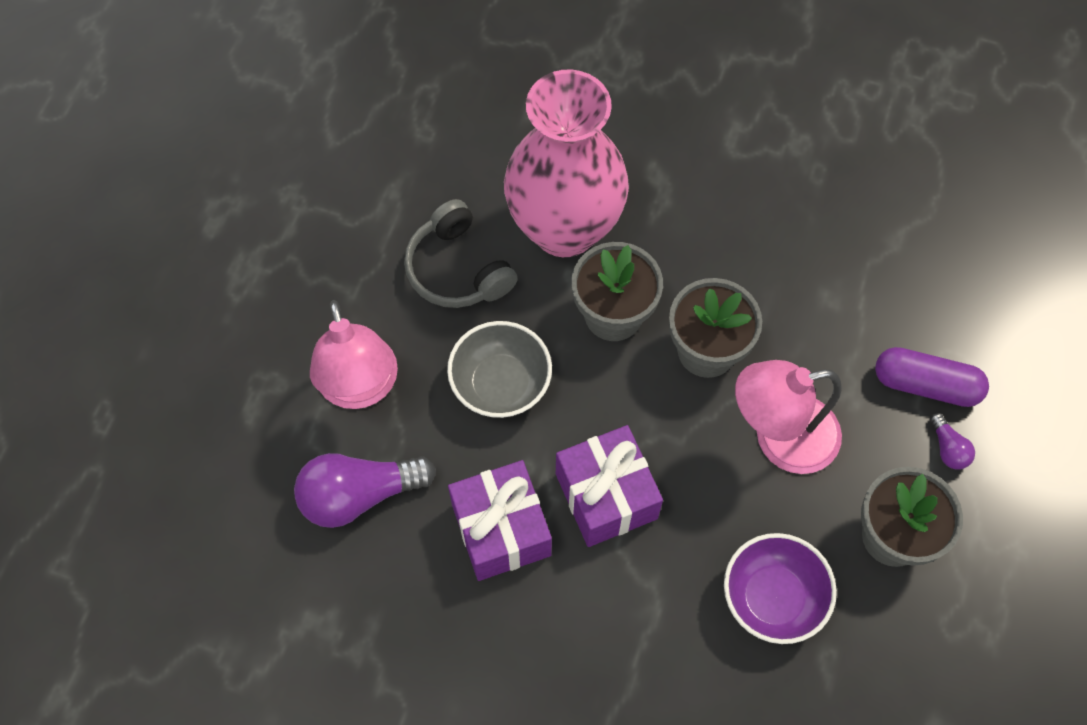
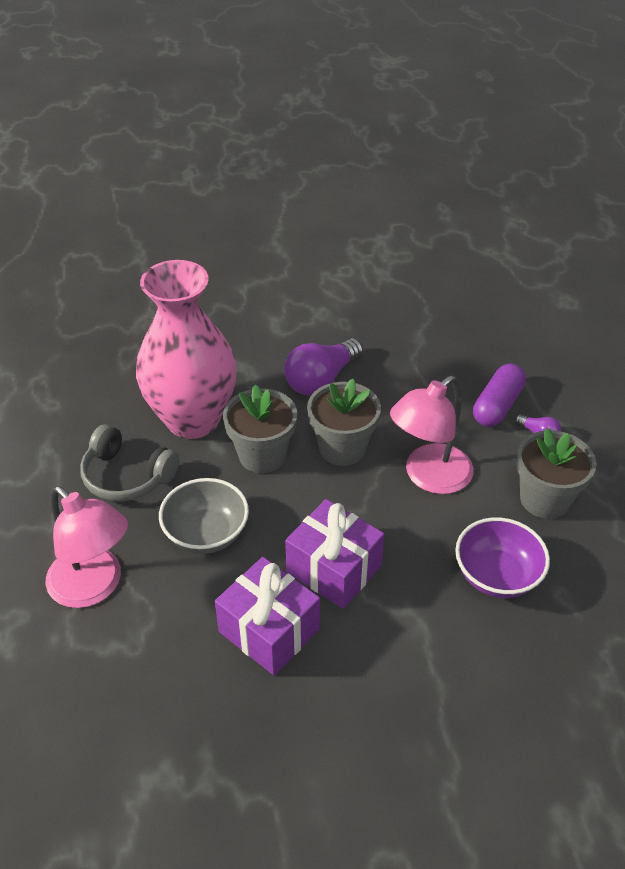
camera: 30 degrees left, 20 degrees down
purple light bulb [294,453,436,528] -> purple light bulb moved to [284,338,363,396]
purple capsule [875,347,989,407] -> purple capsule turned 45 degrees counterclockwise [473,363,526,427]

